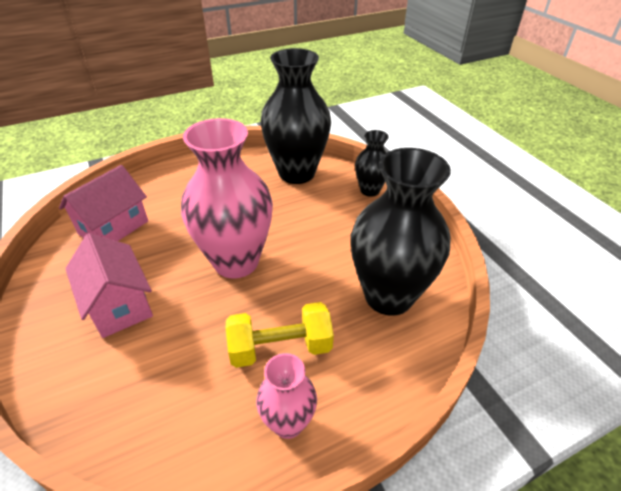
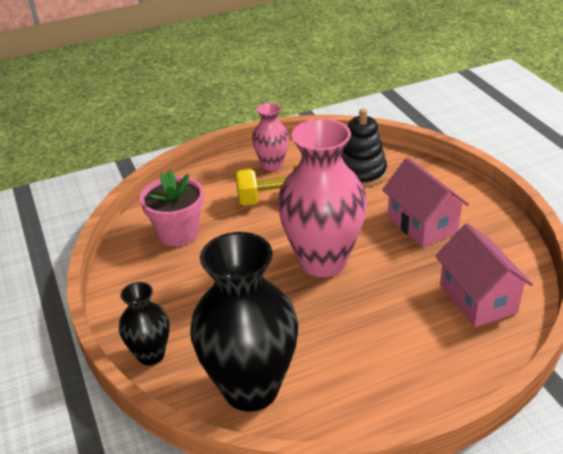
camera: 175 degrees left, 5 degrees down
pink house [59,165,148,241] -> pink house turned 60 degrees counterclockwise [435,223,533,327]
black vase [351,148,451,316] -> pink flower pot [140,170,204,246]
none -> black stacking toy [341,109,387,187]

